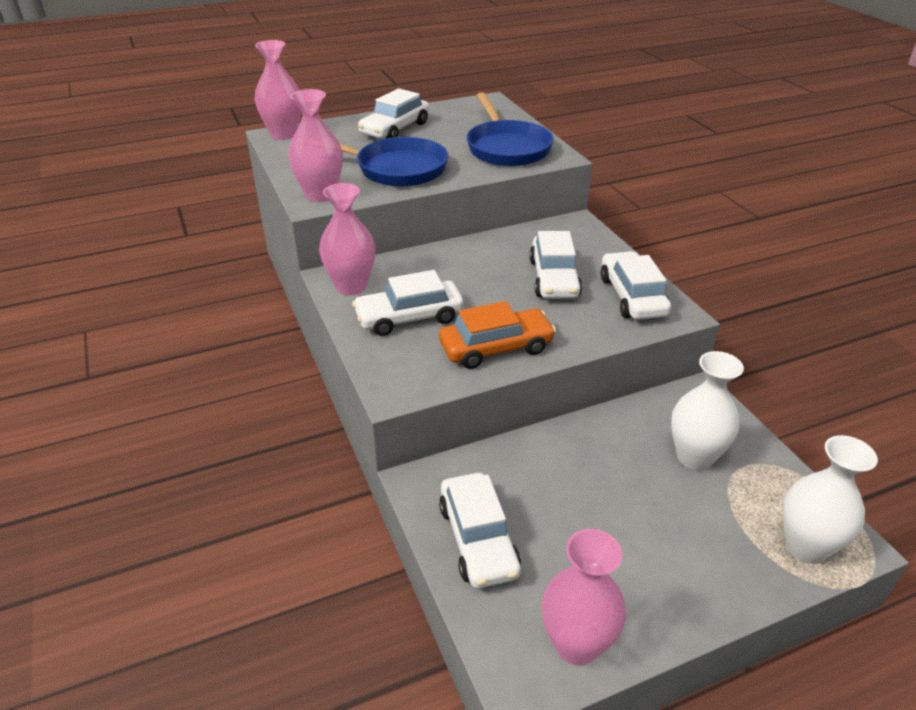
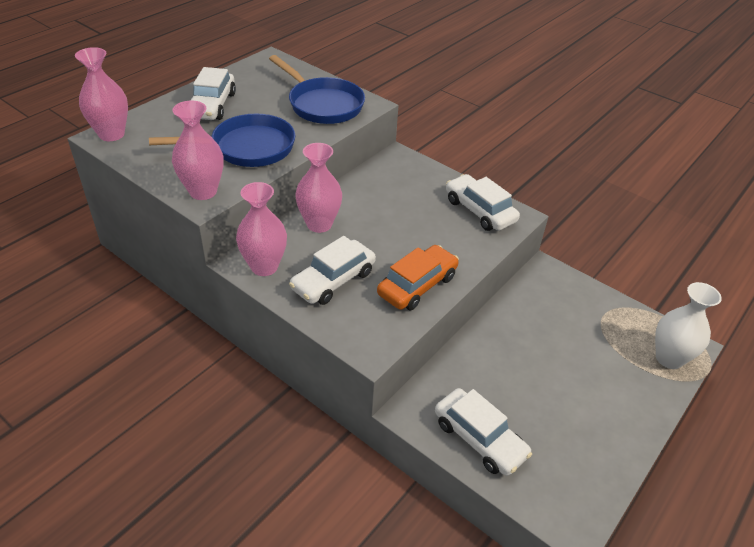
camera: 30 degrees left, 5 degrees up
white car [529,231,582,299] -> none
pink vase [542,529,626,665] -> pink vase moved to [295,143,342,233]
white vase [671,351,744,470] -> none

